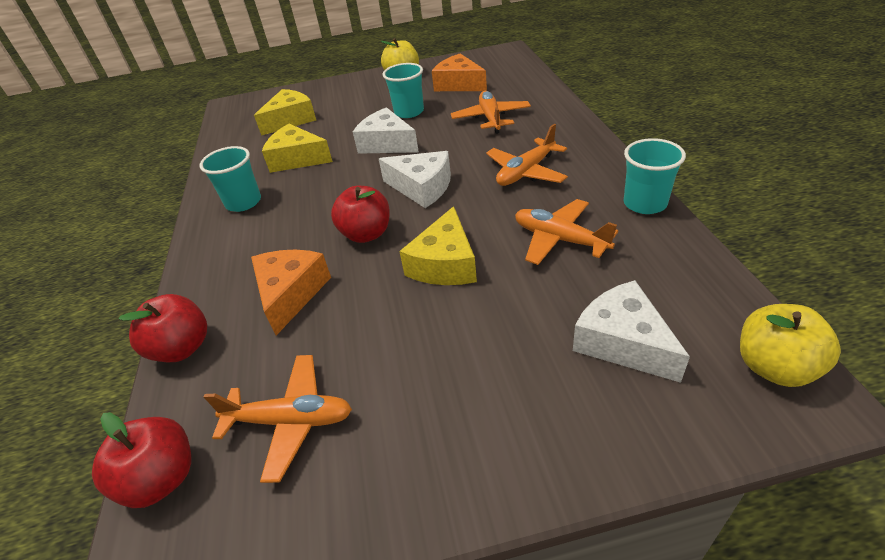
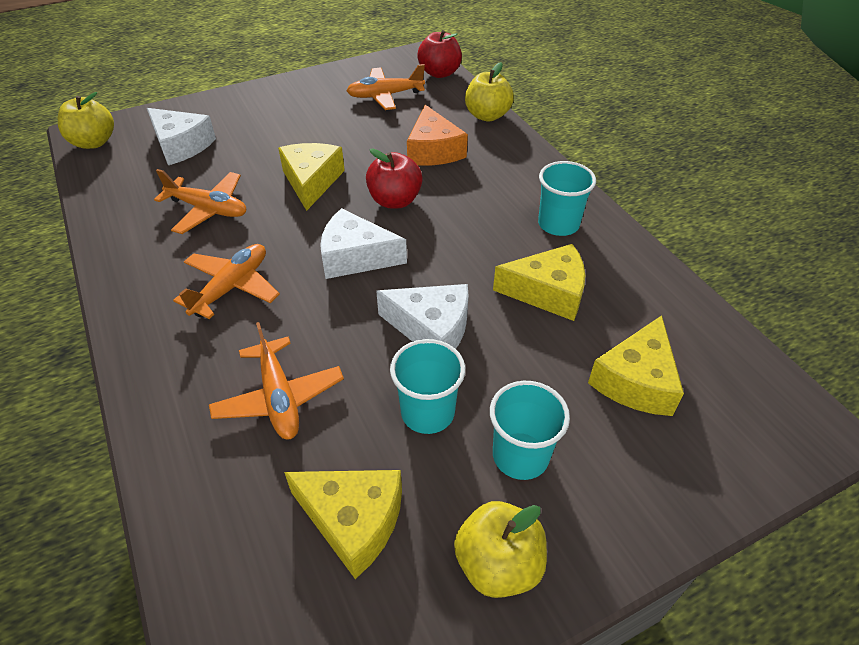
camera: 160 degrees right, 5 degrees up
red apple [118,294,207,362] -> yellow apple [465,62,514,122]
orange cheese [432,54,487,91] -> yellow cheese [284,470,402,579]
turquoise cup [624,138,686,214] -> turquoise cup moved to [490,381,570,480]

